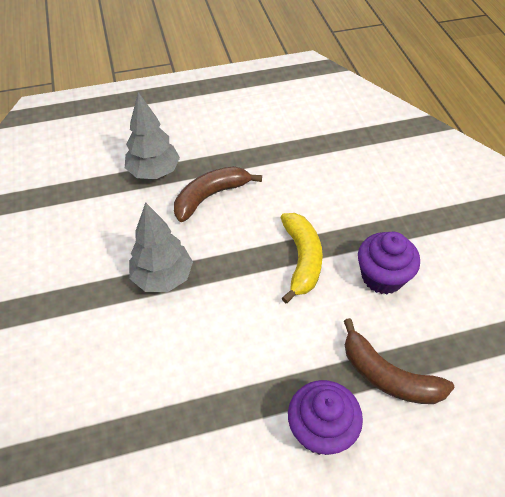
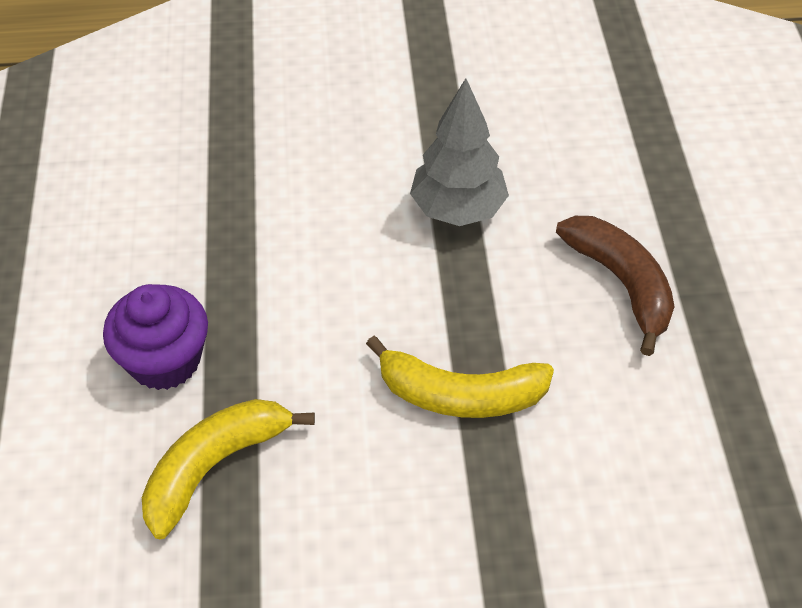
camera: 100 degrees right, 0 degrees up
grey tree [125,92,180,179] -> none
brown banana [344,318,455,404] -> yellow banana [142,399,315,539]
purple cupcake [358,232,420,294] -> none

